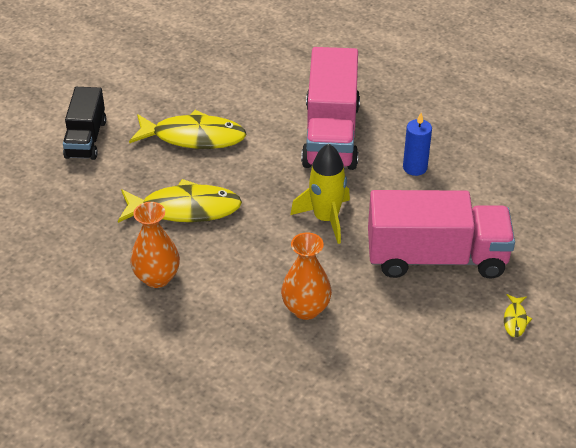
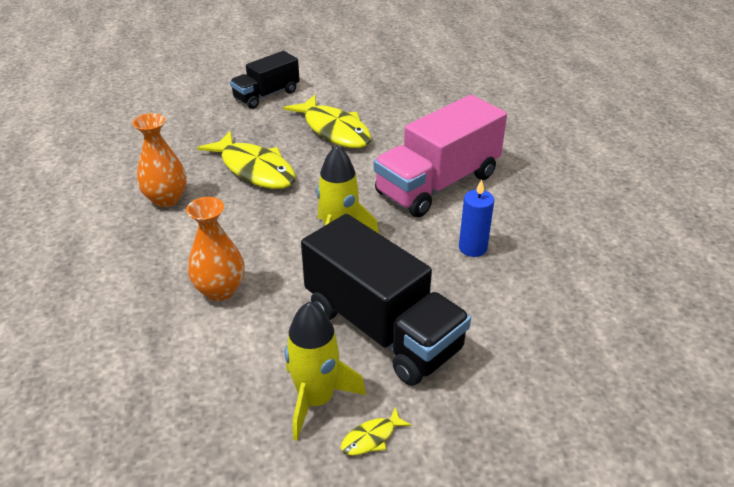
camera: 45 degrees right, 5 degrees down
pink truck [368,190,515,279] -> black truck [301,214,471,386]
none -> yellow rocket [285,302,366,441]

